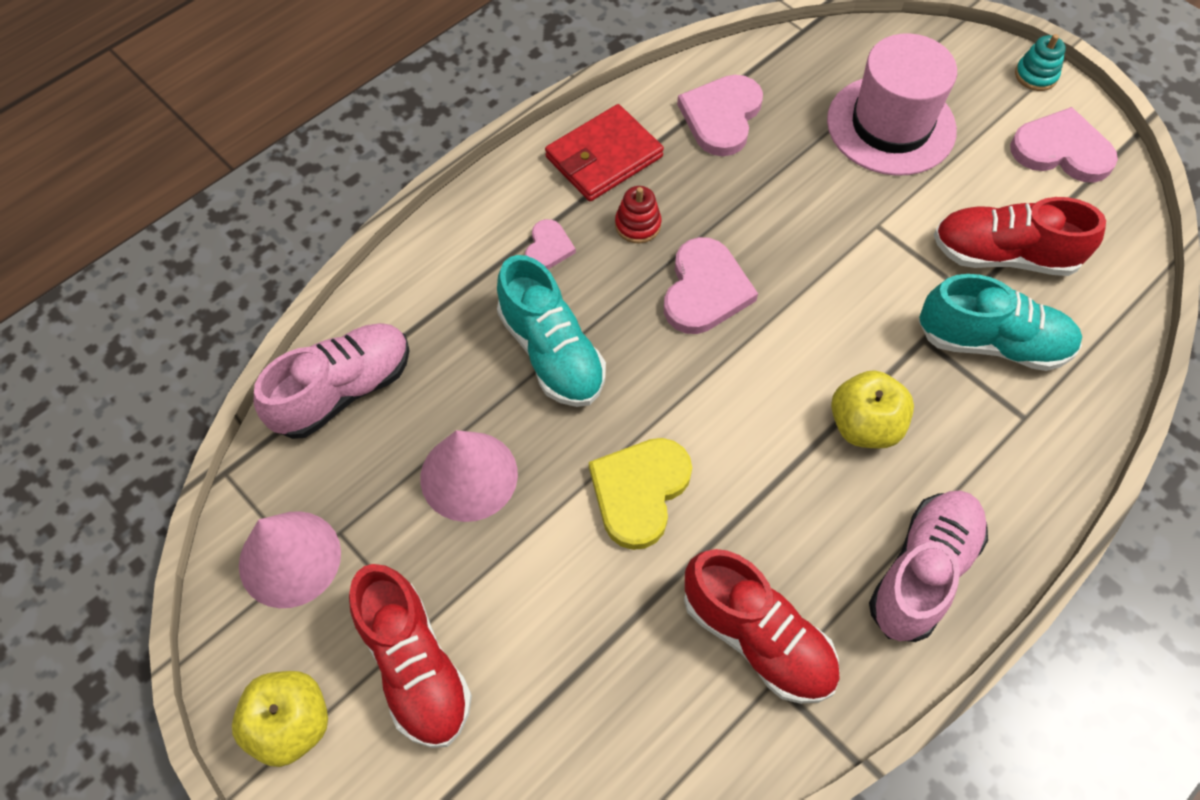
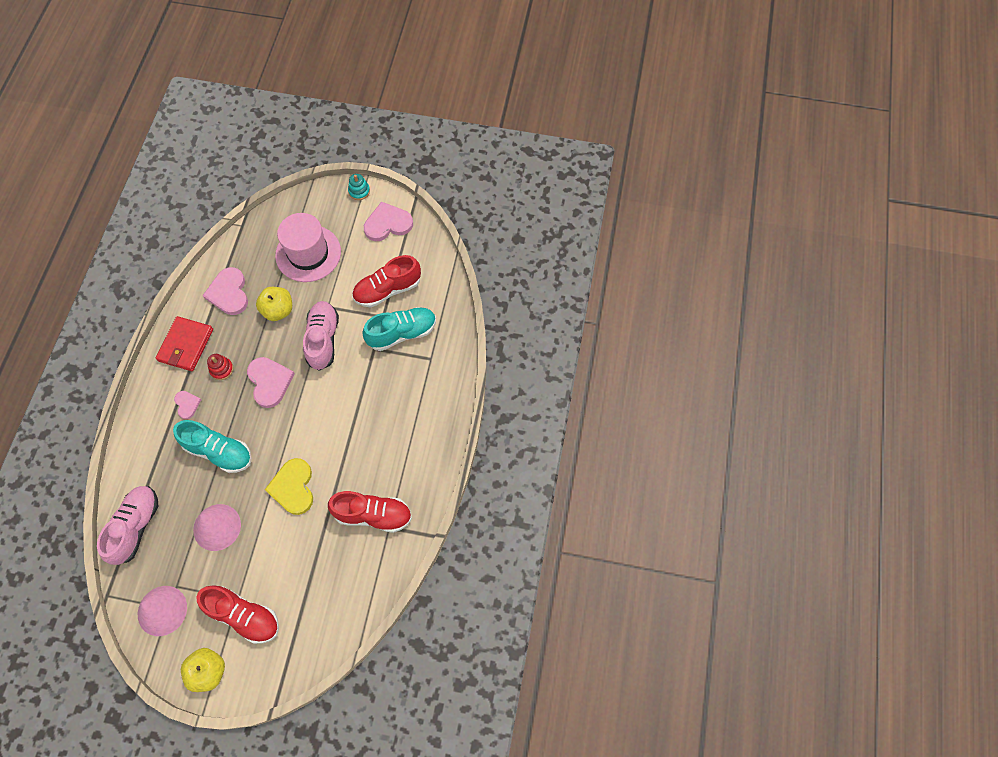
camera: 35 degrees left, 5 degrees up
yellow apple [831,370,914,449] -> yellow apple moved to [256,287,292,321]
pink shoe [869,491,988,642] -> pink shoe moved to [303,301,339,371]

